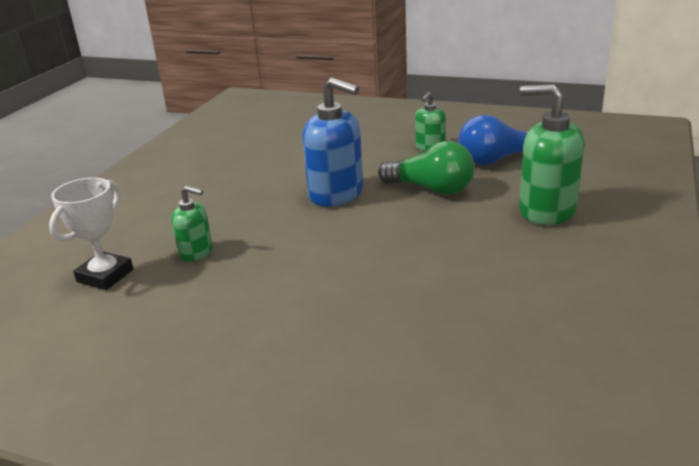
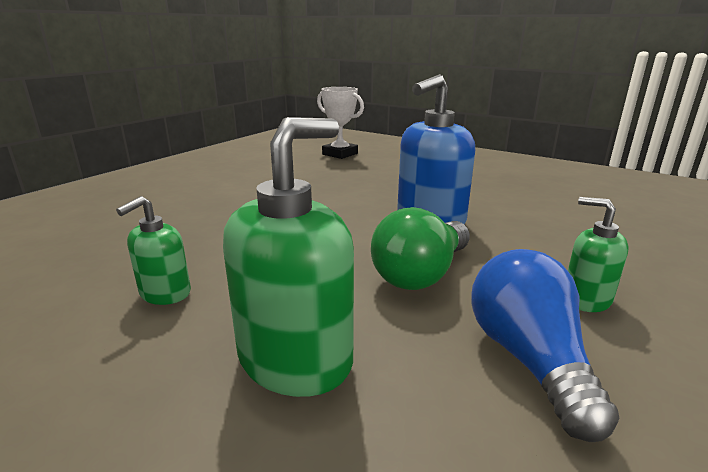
camera: 100 degrees right, 5 degrees down
green soap dispenser [171,186,213,262] -> green soap dispenser moved to [116,196,191,305]

